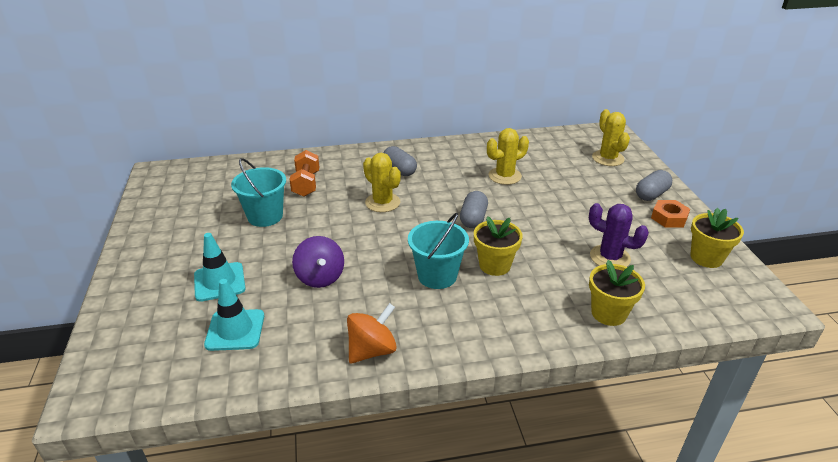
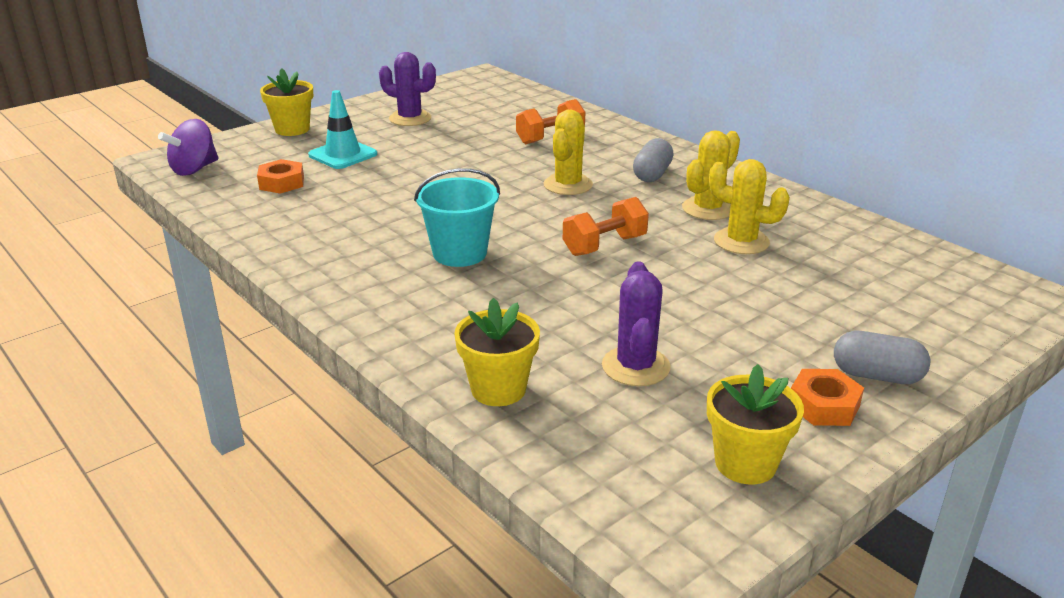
camera: 60 degrees right, 5 degrees down
turquoise traffic cone [204,279,264,351] -> orange nut [257,159,304,194]
turquoise bucket [231,158,286,227] -> none
purple spinning top [292,236,344,288] -> purple spinning top moved to [158,119,219,176]
orange spinning top [347,303,397,364] -> none
grey capsule [460,191,488,228] -> orange dumbbell [563,197,649,256]
yellow flower pot [474,216,523,276] -> yellow flower pot moved to [260,68,313,136]
yellow cactus [592,109,630,166] -> yellow cactus moved to [682,130,740,220]
none -> purple cactus [379,52,436,126]

